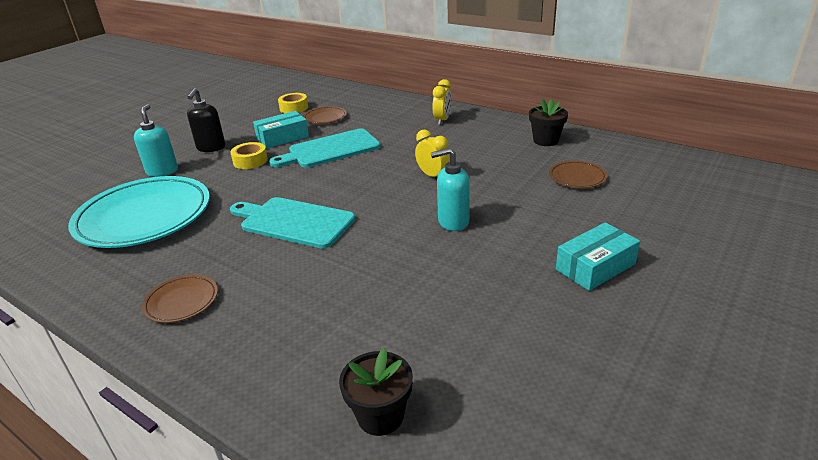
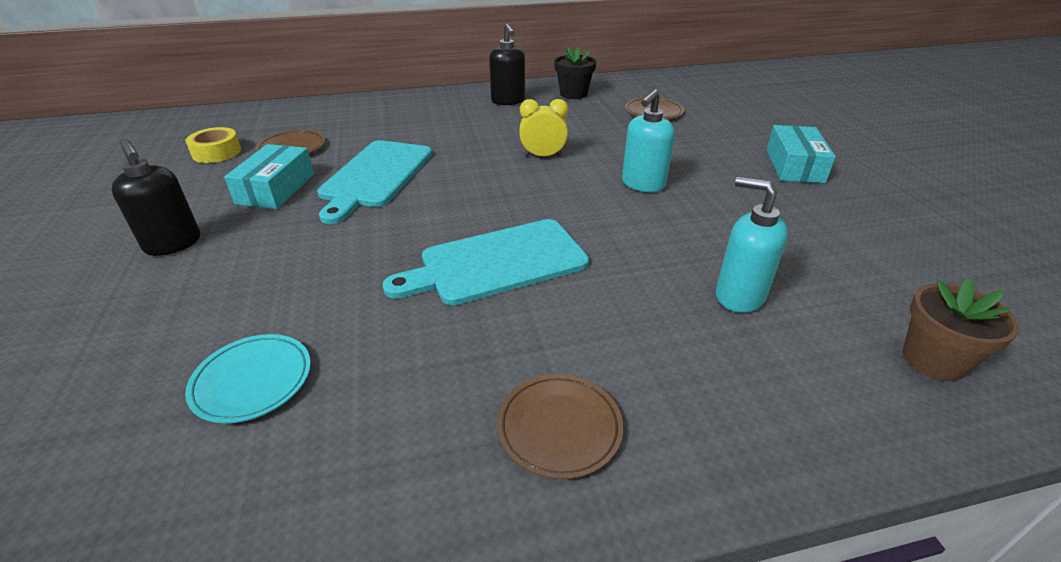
camera: 50 degrees left, 5 degrees up
turquoise plate [68,176,210,248] -> turquoise plate [185,334,311,423], size x0.44
turquoise soap dispenser [134,104,178,177] -> turquoise soap dispenser moved to [716,177,788,313]
yellow tape [230,142,268,169] -> none
black flower pot [339,348,413,436] -> brown flower pot [903,278,1019,381]
yellow clock [433,79,452,125] -> none
none -> black soap dispenser [489,23,525,105]

